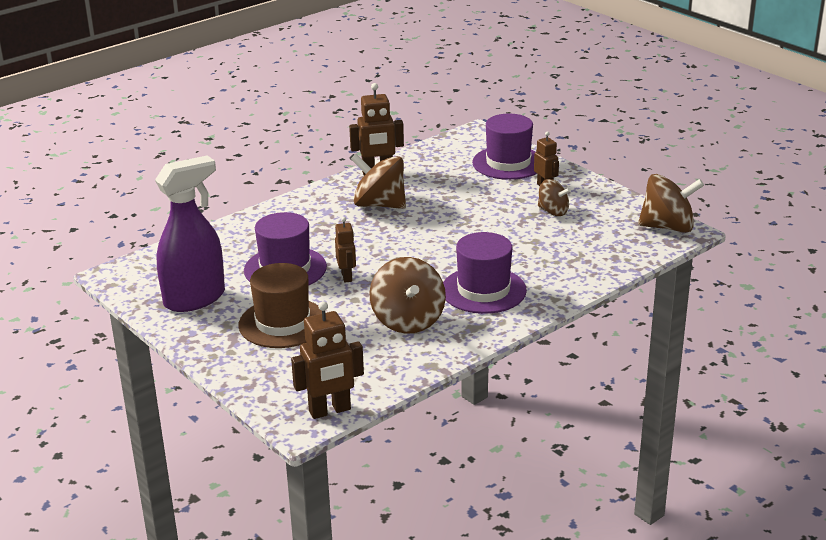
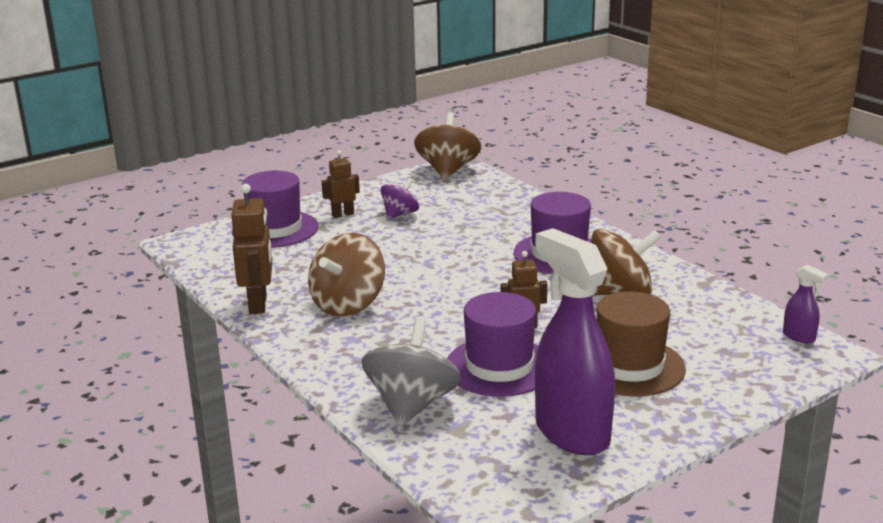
camera: 85 degrees left, 5 degrees down
brown robot [291,301,364,419] -> purple spray bottle [783,264,828,343]
brown spinning top [538,179,571,216] -> purple spinning top [381,178,419,219]
none -> grey spinning top [361,318,461,426]

